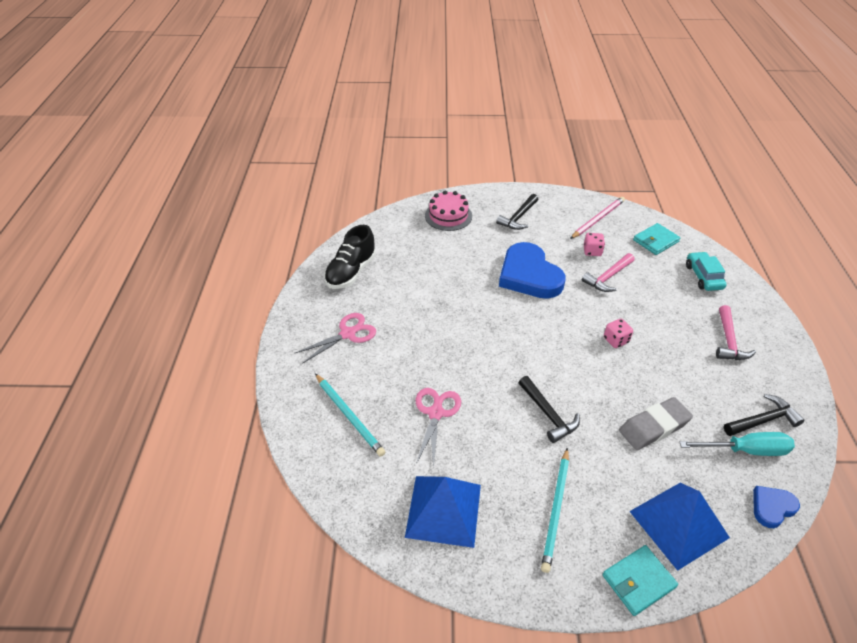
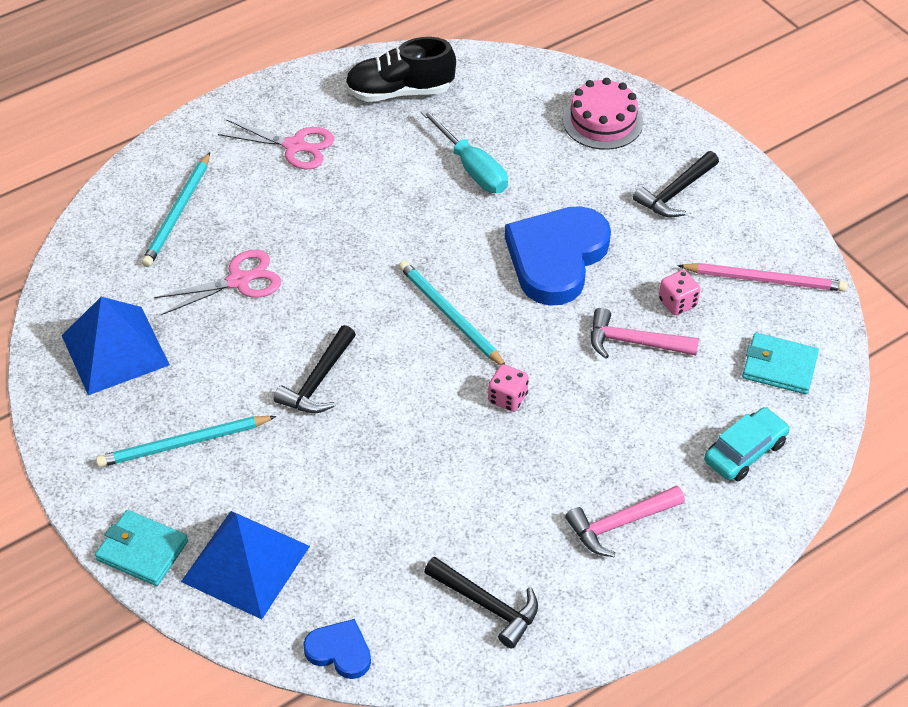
camera: 55 degrees right, 5 degrees up
black hammer [496,194,538,230] -> black hammer turned 45 degrees counterclockwise [633,151,719,217]
grey eraser [619,397,693,450] -> none
turquoise screwdriver [680,432,795,456] -> turquoise screwdriver moved to [420,109,508,193]
none -> turquoise pencil [399,261,505,365]

